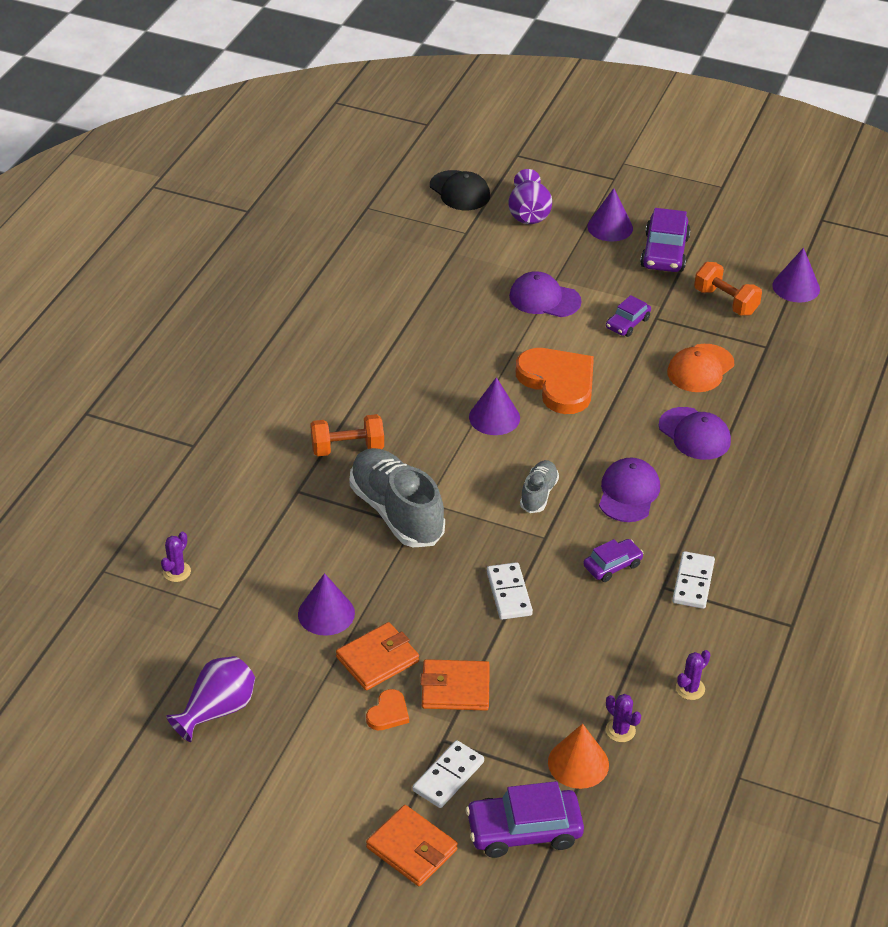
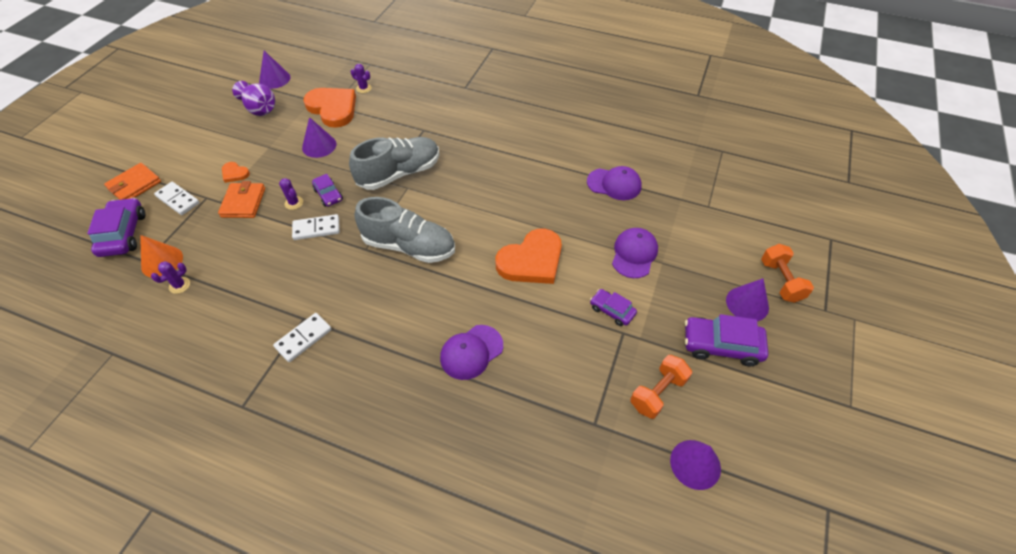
camera: 90 degrees right, 10 degrees up
orange dumbbell [310,414,384,456] -> orange dumbbell moved to [761,244,814,303]
orange wallet [336,622,419,690] -> none
black cap [430,170,490,210] -> none
purple cone [469,377,520,435] -> purple cone moved to [259,51,290,89]
purple vase [508,169,552,224] -> none
grey shoe [520,460,559,513] -> grey shoe [355,197,455,263], size x1.95
purple car [583,539,644,582] -> purple car moved to [312,174,343,207]
purple cap [599,458,660,522] -> purple cap moved to [587,166,642,200]
orange cap [667,344,734,392] -> none
white domino [672,551,715,609] -> white domino turned 60 degrees counterclockwise [273,313,332,362]
purple cactus [676,650,710,700] -> purple cactus moved to [279,178,303,210]
none -> orange heart [304,88,356,128]

